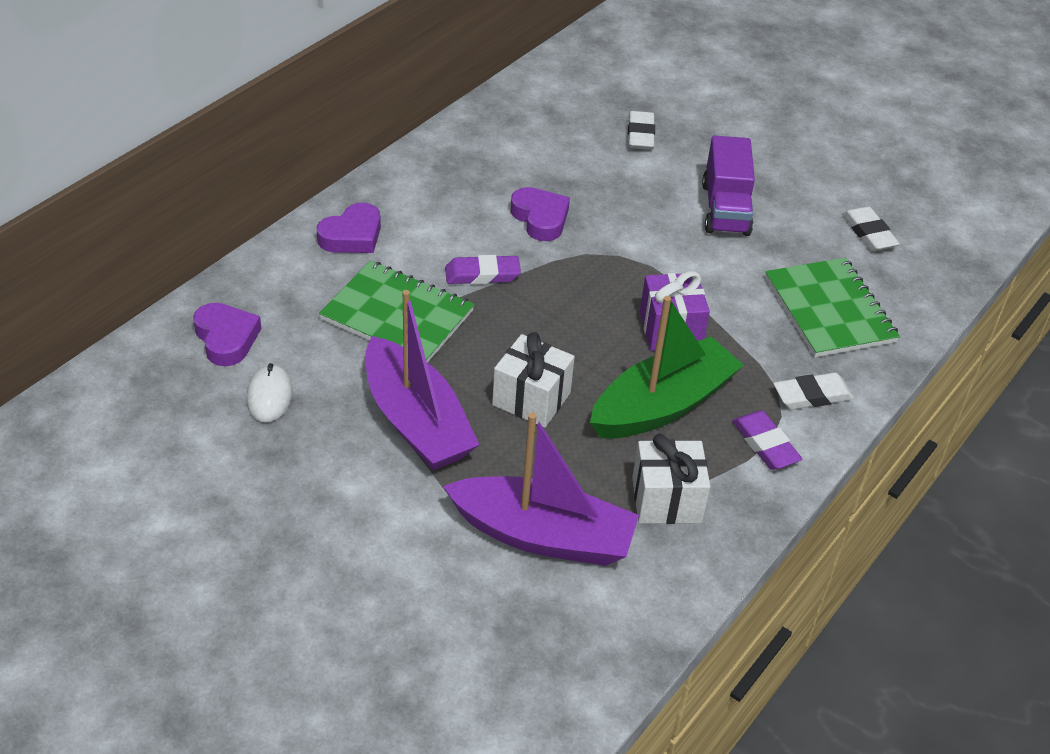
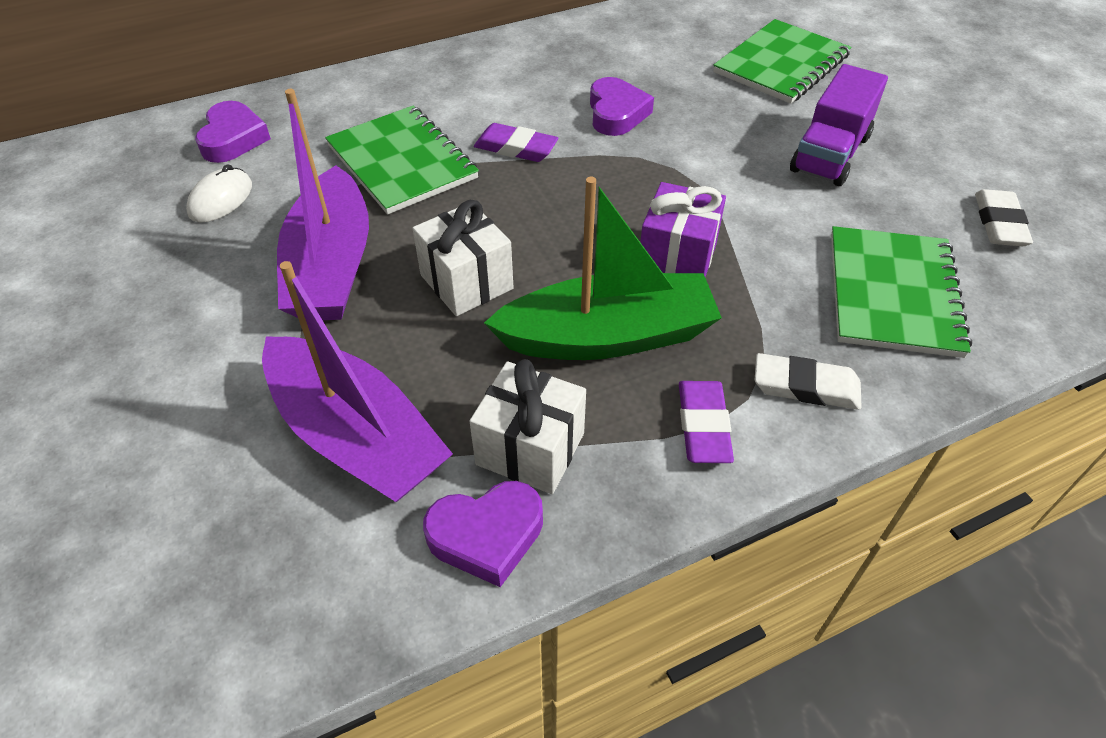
camera: 30 degrees right, 5 degrees up
purple heart [316,203,381,253] -> purple heart moved to [423,481,543,587]
white eraser [628,111,655,150] -> green notebook [714,19,851,104]

